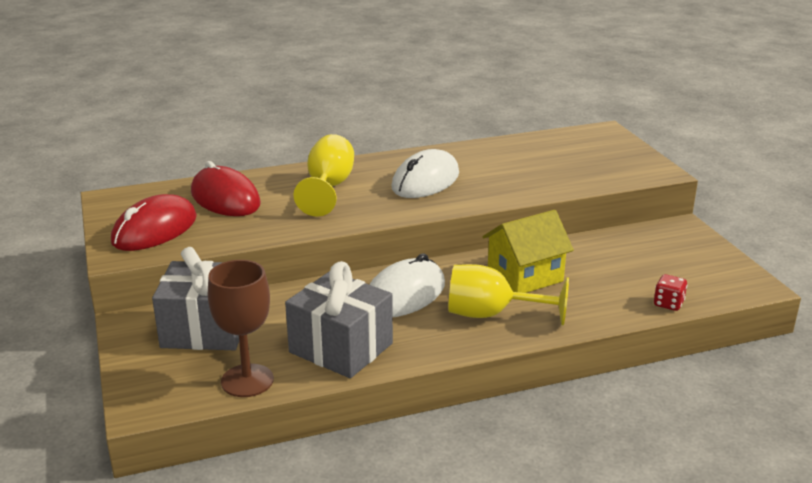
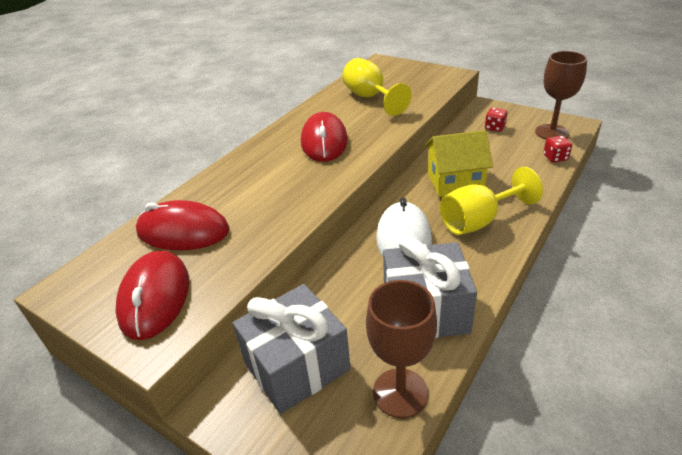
camera: 35 degrees left, 10 degrees up
yellow goblet [293,134,354,217] -> yellow goblet moved to [342,58,412,116]
white mouse [392,149,459,198] -> red mouse [301,112,348,162]
yellow house [482,210,574,293] -> yellow house turned 60 degrees clockwise [425,130,493,197]
none -> red dice [485,108,507,132]
none -> brown goblet [535,51,587,140]

